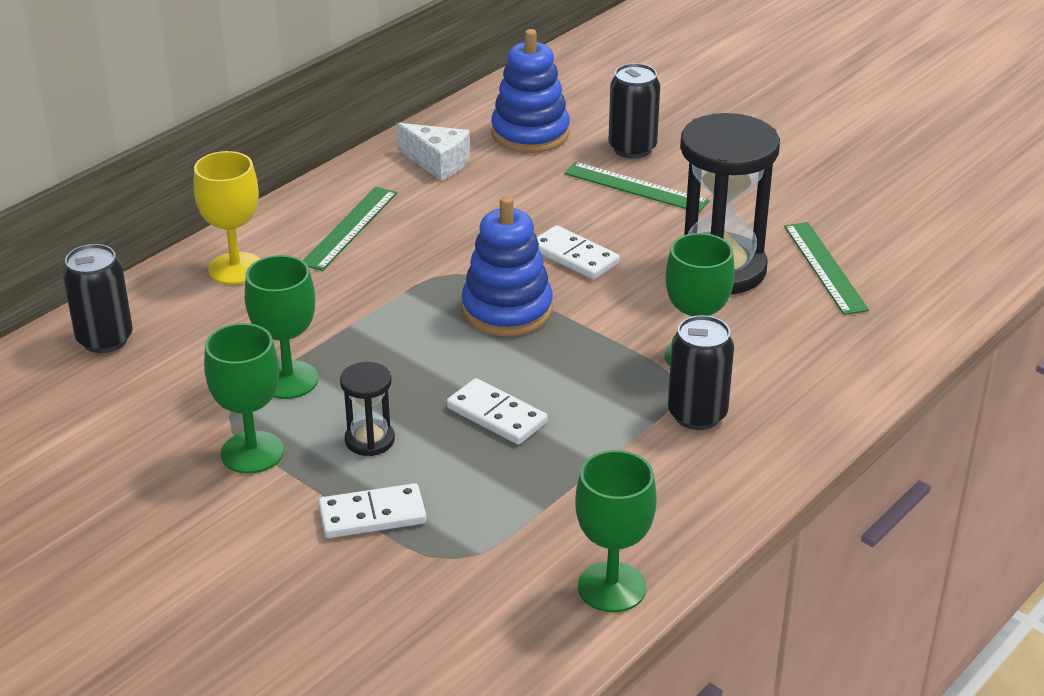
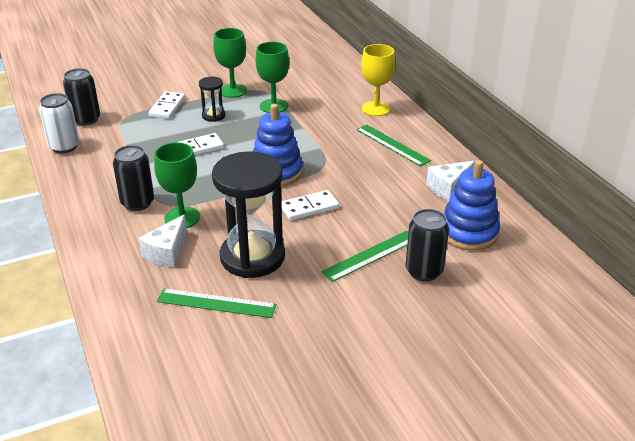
camera: 115 degrees right, 0 degrees up
black can [63,244,133,353] -> black can moved to [63,68,100,126]
green goblet [575,450,656,612] -> white can [39,93,79,153]
none -> white cheese [138,214,187,268]

